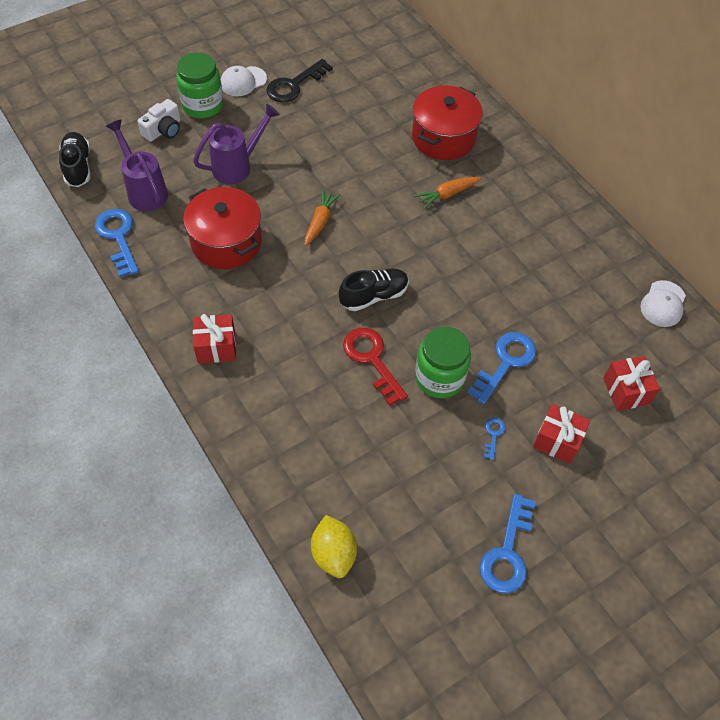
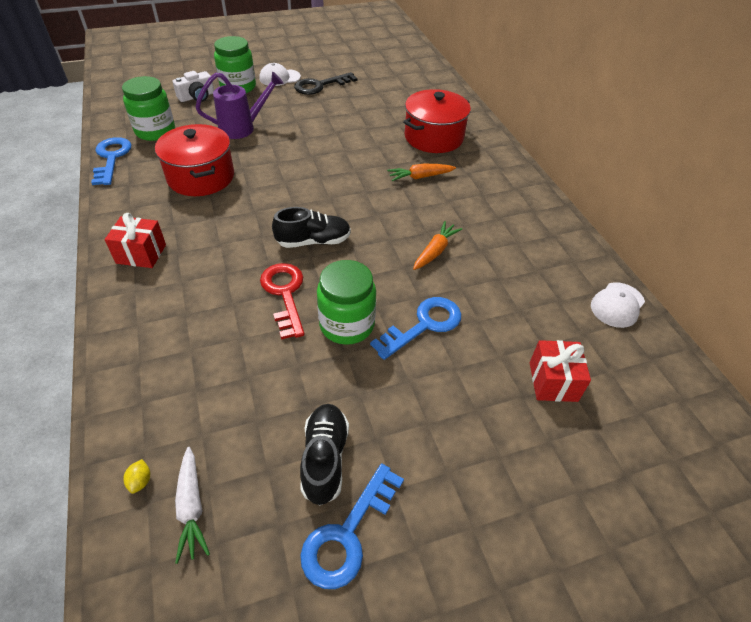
camera: 15 degrees right, 10 degrees down
black shoe [59,132,90,187] -> black shoe moved to [300,404,349,506]
purple watering can [106,119,168,211] -> green jar [122,76,175,141]
orange carrot [305,189,341,246] -> orange carrot moved to [413,221,462,270]
yellow lemon [311,515,357,578] -> yellow lemon [123,459,150,494], size x0.44
blue key [484,418,505,460] -> none
red gift [533,404,590,464] -> none
none -> white carrot [175,447,210,564]

